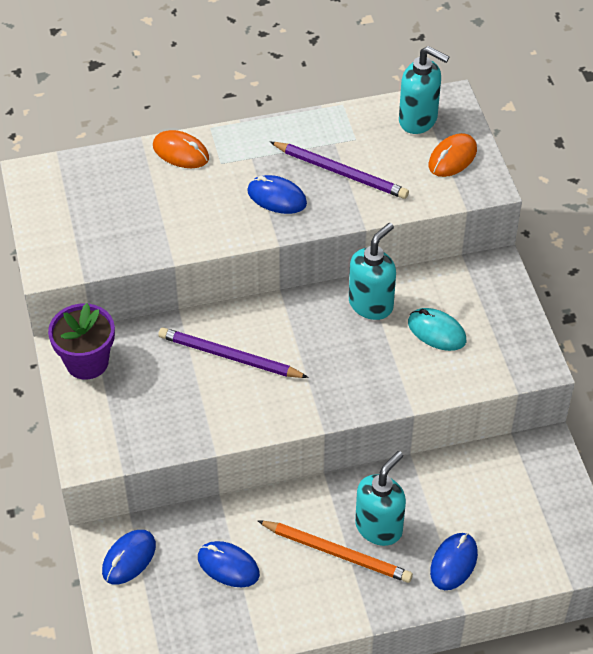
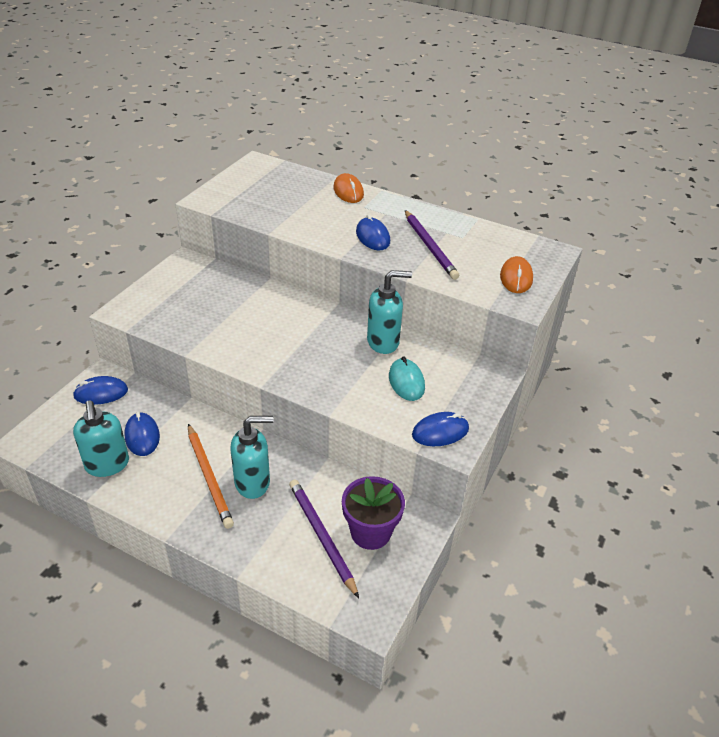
camera: 40 degrees right, 10 degrees down
purple flower pot [48,303,115,380] -> purple flower pot moved to [342,476,405,550]
purple pencil [158,327,309,378] -> purple pencil moved to [289,480,359,598]
turquoise soap dispenser [399,46,449,134] -> turquoise soap dispenser moved to [73,400,129,477]
orange mouse [429,133,477,177] -> orange mouse turned 75 degrees counterclockwise [500,256,533,293]
blue mouse [430,533,478,590] -> blue mouse moved to [412,412,469,446]

